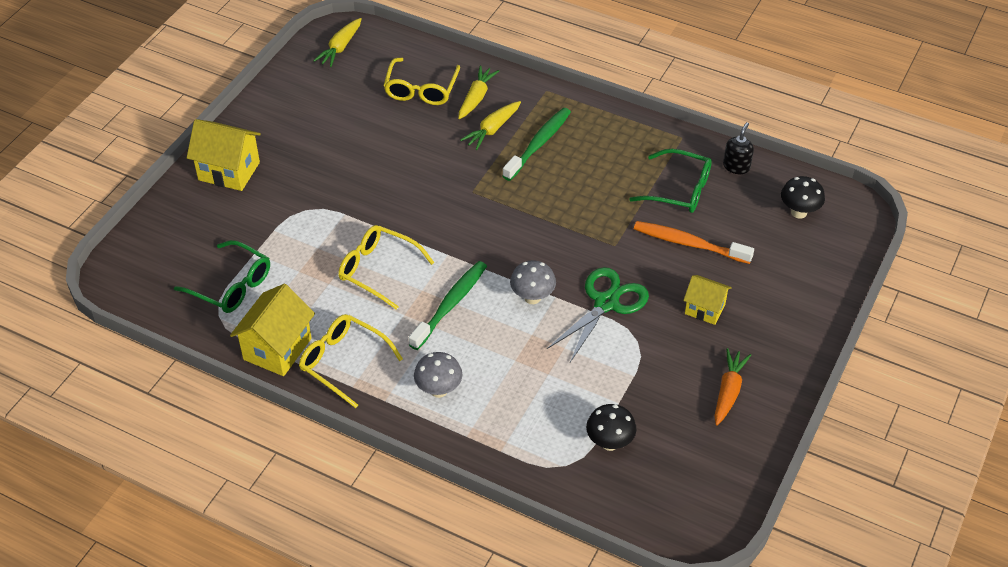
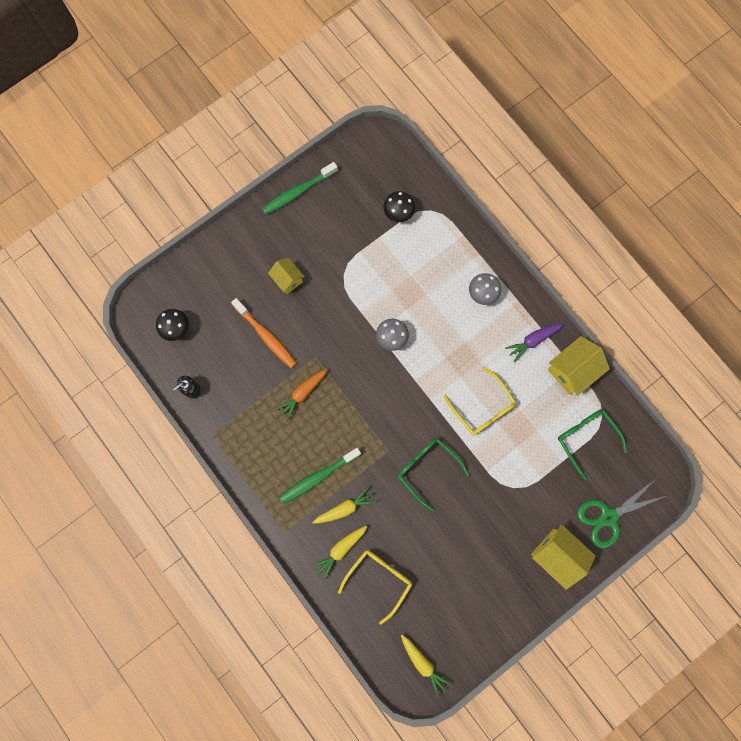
camera: 155 degrees left, 30 degrees up
yellow glasses [299,314,403,408] -> purple carrot [505,323,564,362]
yellow carrot [313,18,361,67] -> yellow carrot turned 90 degrees clockwise [401,635,452,698]
green toothbrush [409,261,487,350] -> green toothbrush moved to [262,162,338,215]
green scissors [547,267,649,362] -> green scissors moved to [577,479,666,548]
green glasses [629,149,712,213] -> green glasses moved to [398,438,469,512]
orange carrot [714,348,751,426] -> orange carrot moved to [275,369,327,421]

